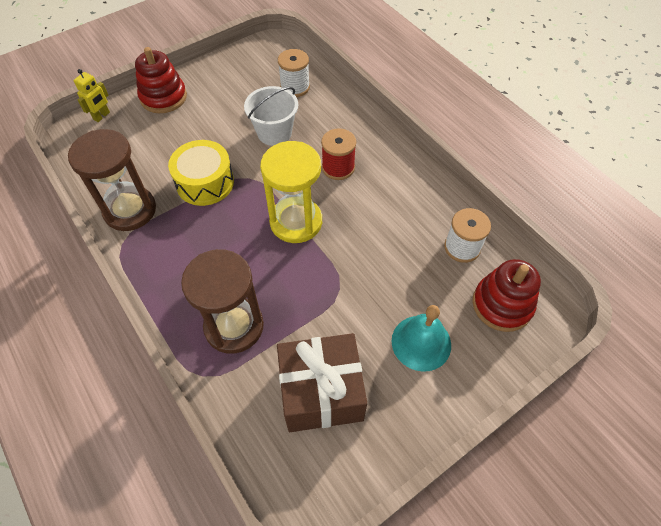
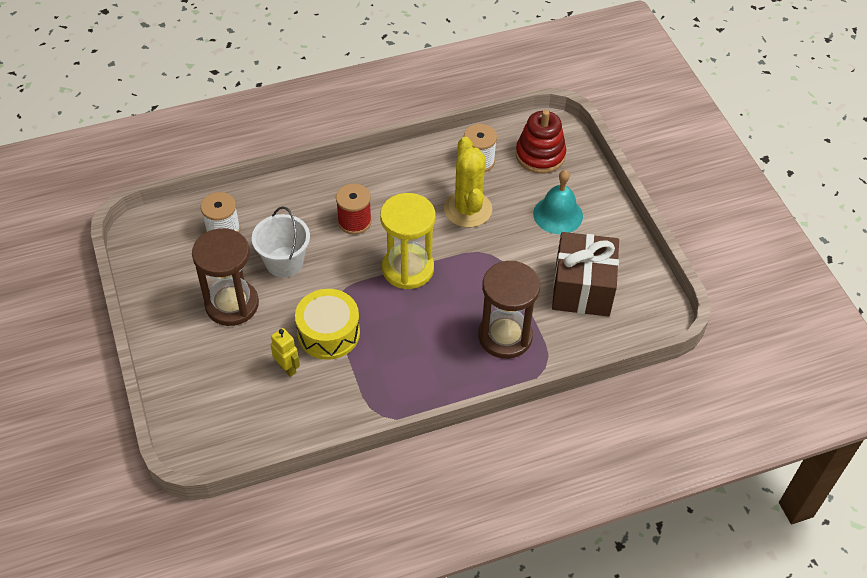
camera: 75 degrees left, 5 degrees down
brown hourglass [68,129,156,231] -> brown hourglass moved to [192,228,259,326]
yellow robot [73,69,110,122] -> yellow robot moved to [271,328,300,377]
red stacking toy [135,47,187,113] -> none
none -> yellow cactus [444,137,492,228]

